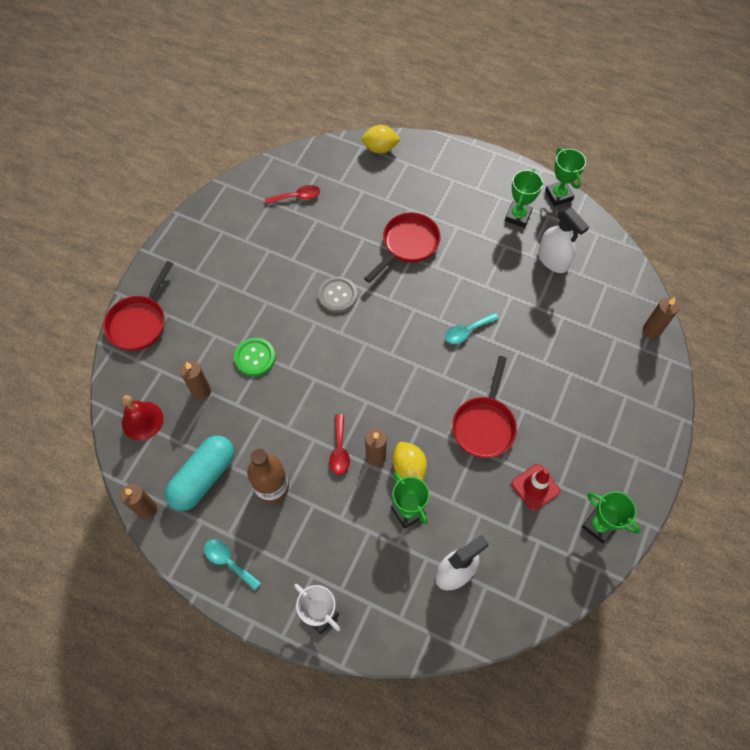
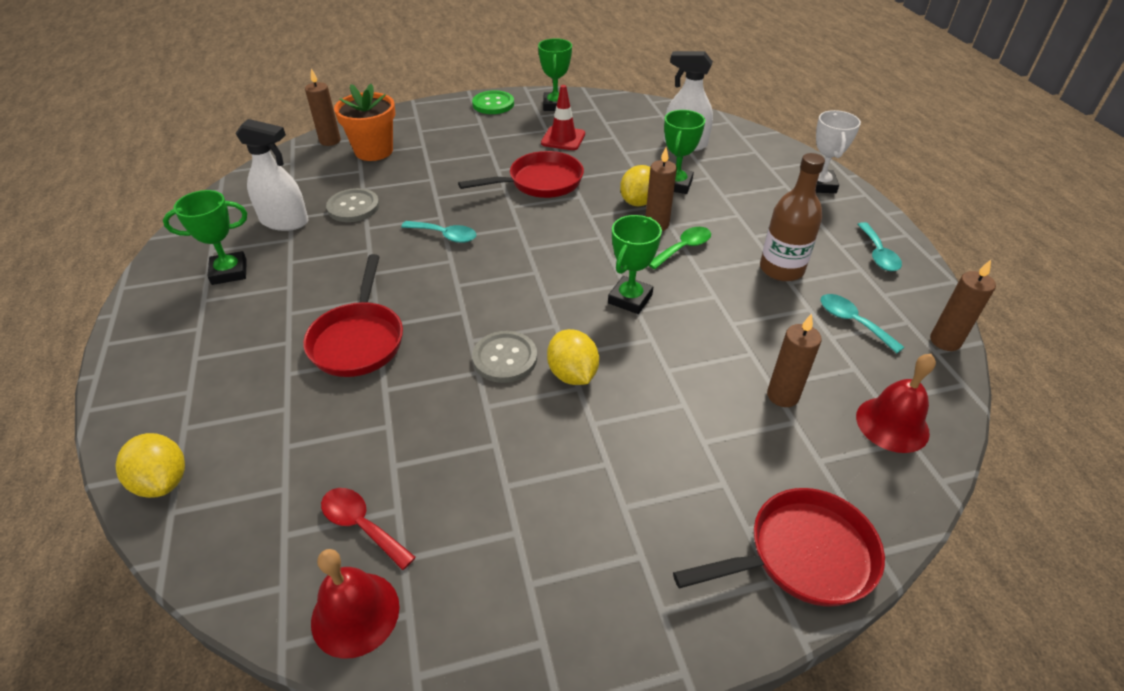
camera: 130 degrees left, 20 degrees down
turquoise capsule [165,435,234,511] -> turquoise spoon [821,294,905,353]
green button [234,338,275,376] -> green button moved to [472,90,514,114]
red spoon [329,414,350,475] -> green spoon [648,227,711,269]
red pan [364,212,441,283] -> red pan turned 90 degrees counterclockwise [303,254,403,377]
white spray bottle [538,207,589,273] -> white spray bottle turned 90 degrees clockwise [235,119,308,231]
green trophy [545,148,586,206] -> green trophy moved to [608,215,662,314]
none -> red bell [311,549,400,659]
none -> grey button [326,188,379,222]
none -> orange flower pot [334,84,395,161]
none -> yellow lemon [547,329,599,385]

